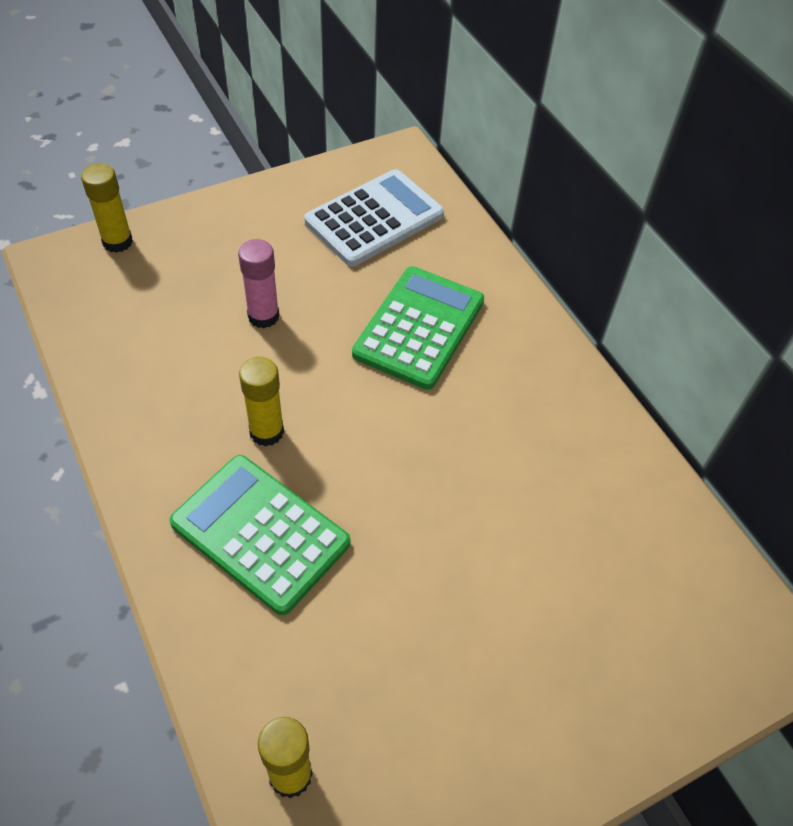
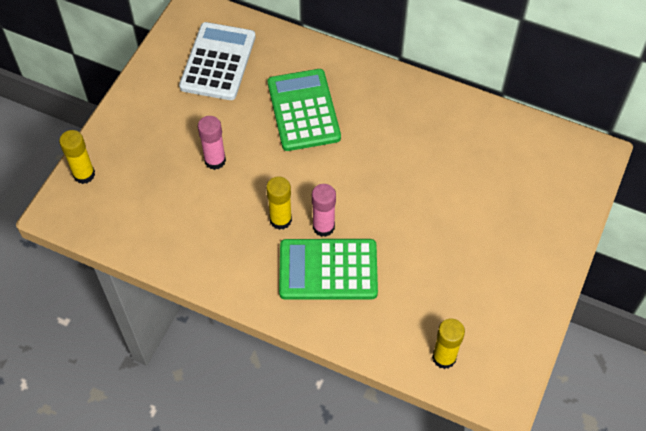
camera: 35 degrees left, 5 degrees up
none -> pink glue stick [312,184,336,237]

